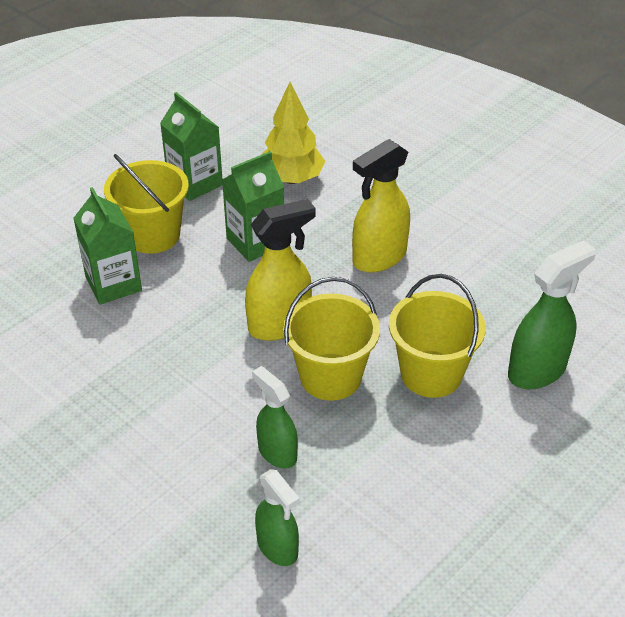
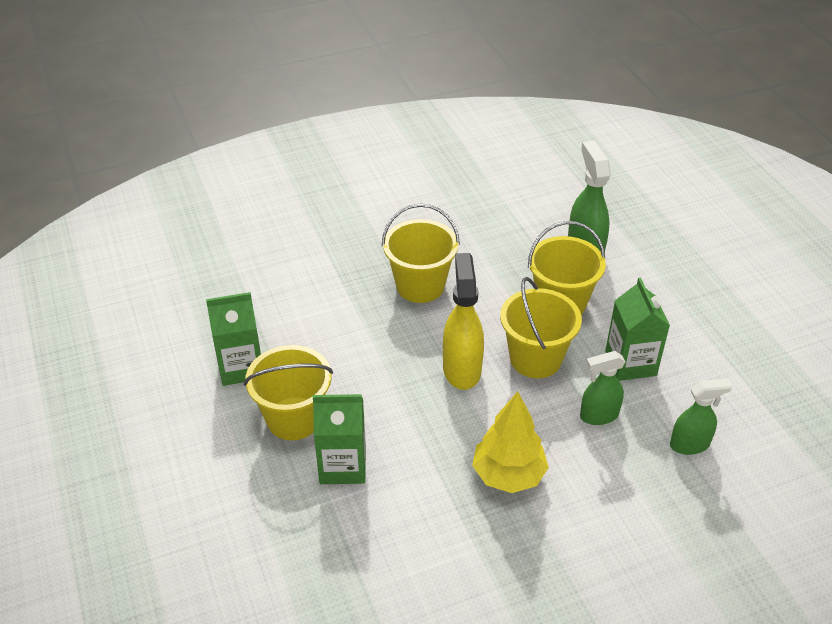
camera: 65 degrees left, 0 degrees up
green carton [222,151,284,262] -> green carton moved to [605,278,670,381]
yellow tree [261,82,325,184] -> yellow tree moved to [472,391,549,493]
yellow spray bottle [352,139,410,273] -> yellow bucket [382,204,460,303]

